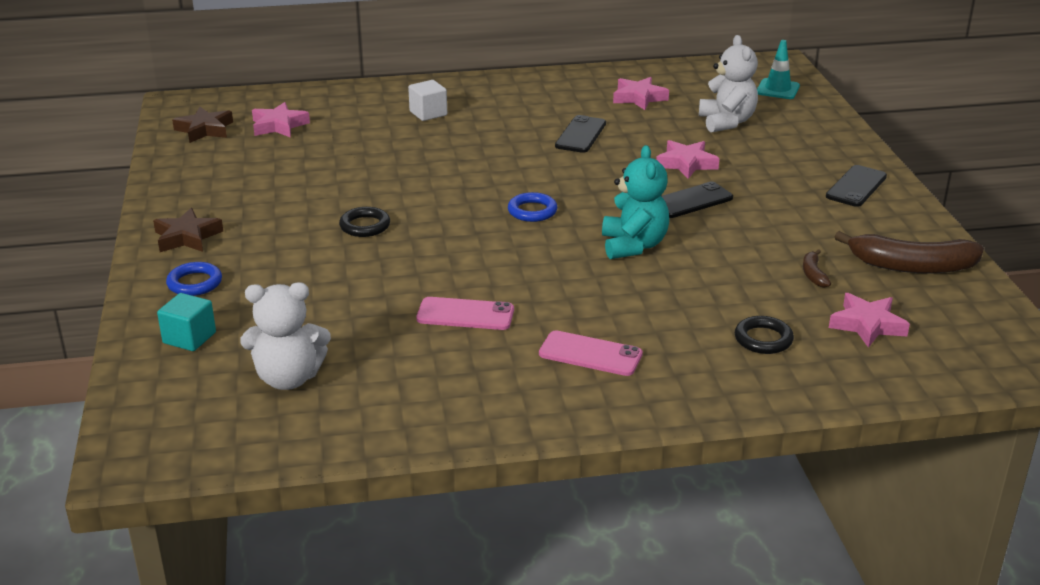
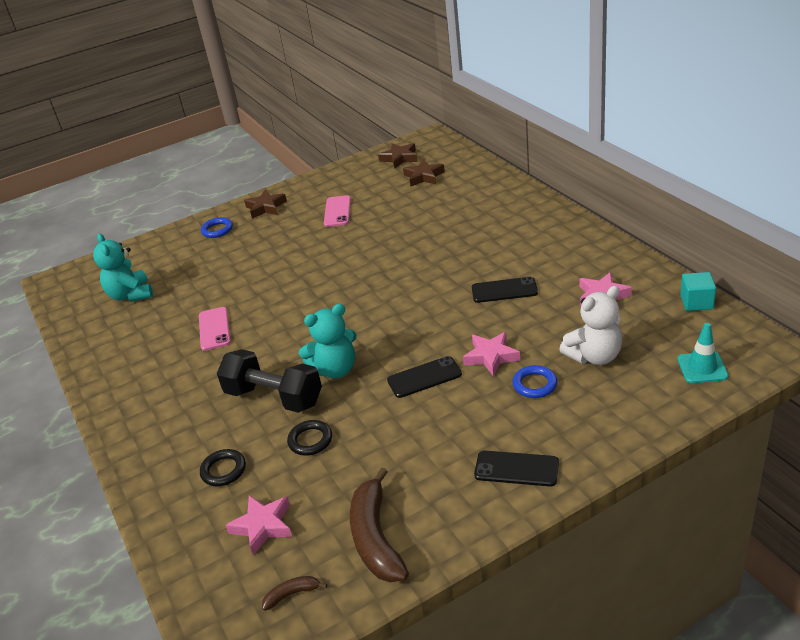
camera: 75 degrees right, 5 degrees up
turquoise cube [157,293,216,351] -> turquoise cube moved to [680,272,716,311]
white teddy bear [241,282,331,390] -> turquoise teddy bear [93,233,153,302]
pink star [252,102,310,138] -> brown star [403,159,445,186]
black ring [339,207,390,237] -> black ring moved to [287,420,332,456]
white cube [408,80,447,121] -> none
blue ring [508,192,557,222] -> blue ring moved to [512,365,557,398]
pink phone [539,330,643,376] -> pink phone moved to [324,195,351,227]
black phone [661,181,733,218] -> black phone turned 60 degrees counterclockwise [387,356,462,398]
brown banana [803,249,831,288] -> brown banana moved to [262,576,327,611]
none -> black dumbbell [217,349,322,413]

